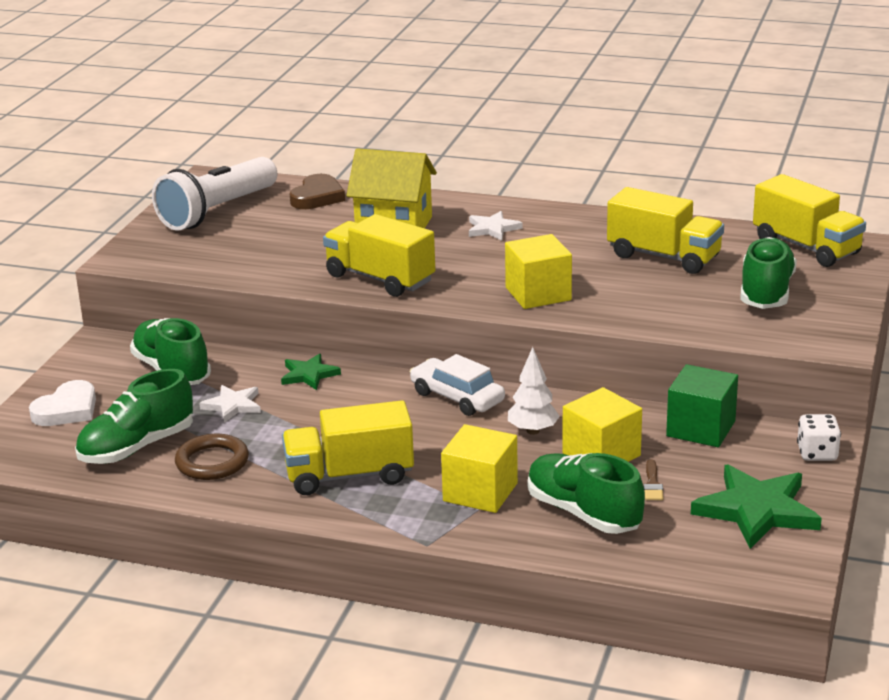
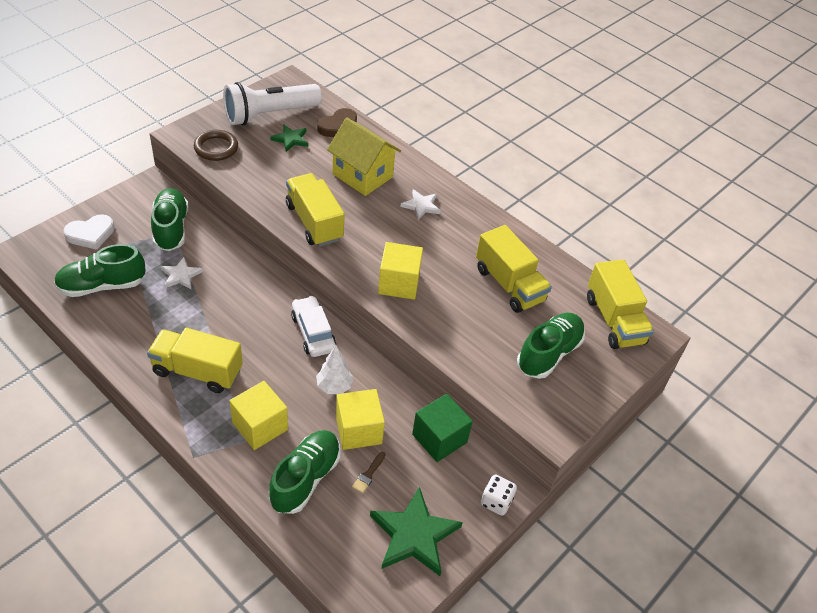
camera: 20 degrees right, 20 degrees up
brown ring [175,434,249,480] -> brown ring moved to [194,130,238,161]
green star [281,354,341,390] -> green star moved to [271,124,308,152]
green shoe [528,453,645,534] -> green shoe turned 45 degrees clockwise [269,430,341,514]

